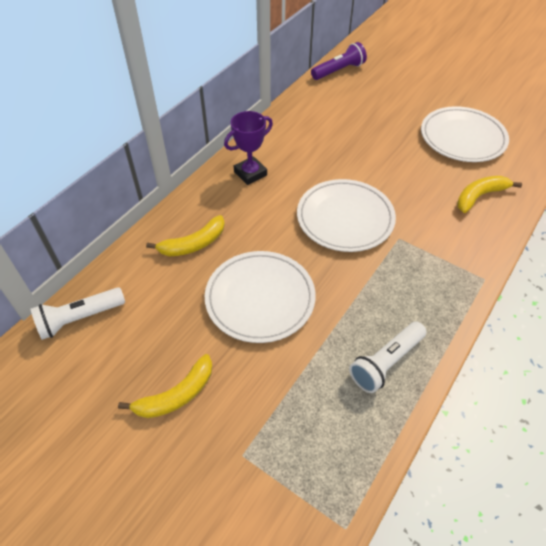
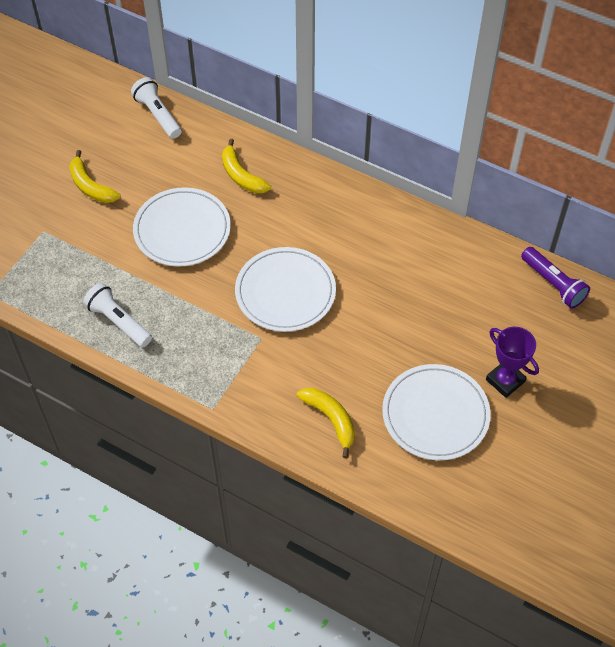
camera: 85 degrees right, 5 degrees up
purple trophy [224,111,273,185] -> purple trophy moved to [486,327,539,398]

